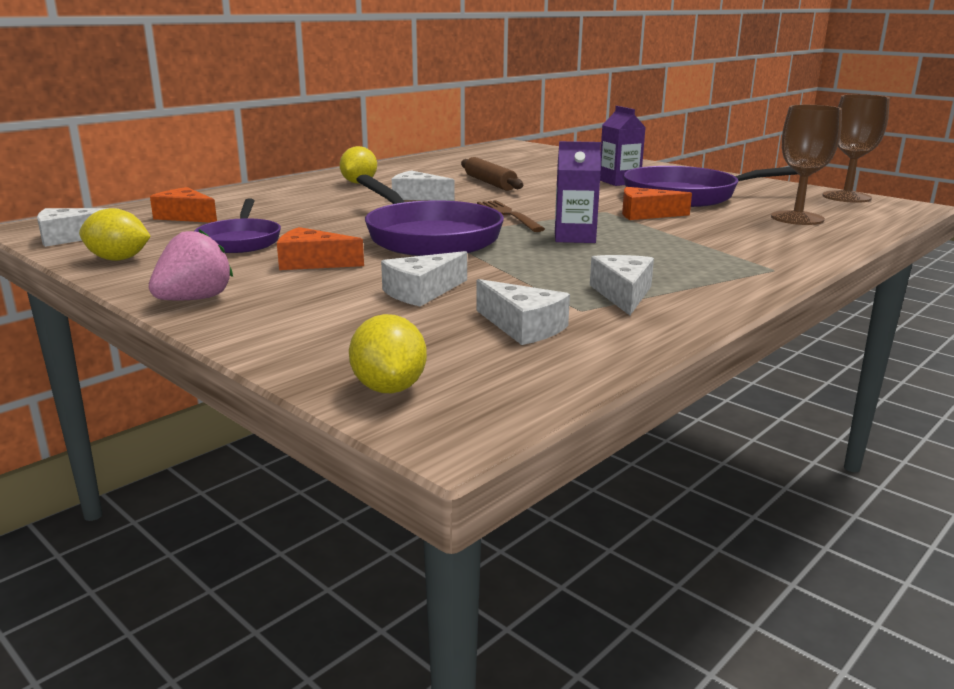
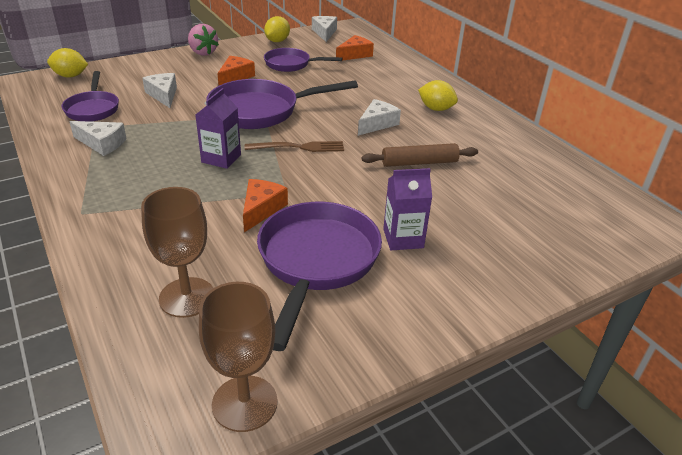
camera: 105 degrees right, 15 degrees up
white cheese [476,279,570,345] -> purple pan [62,71,119,122]

